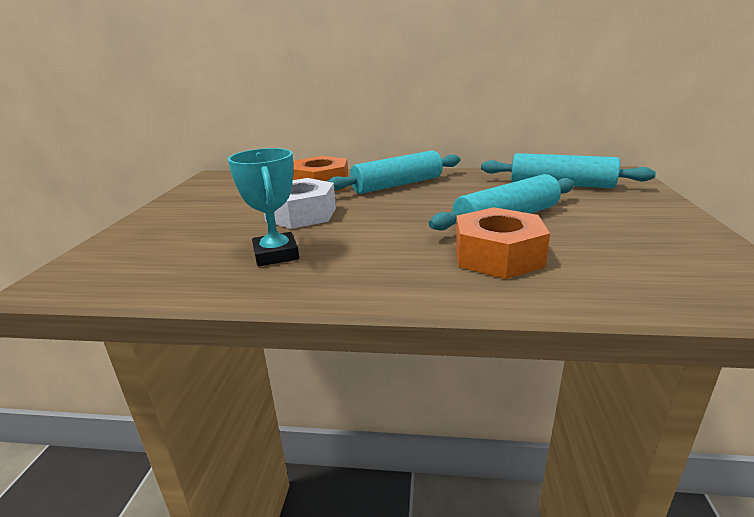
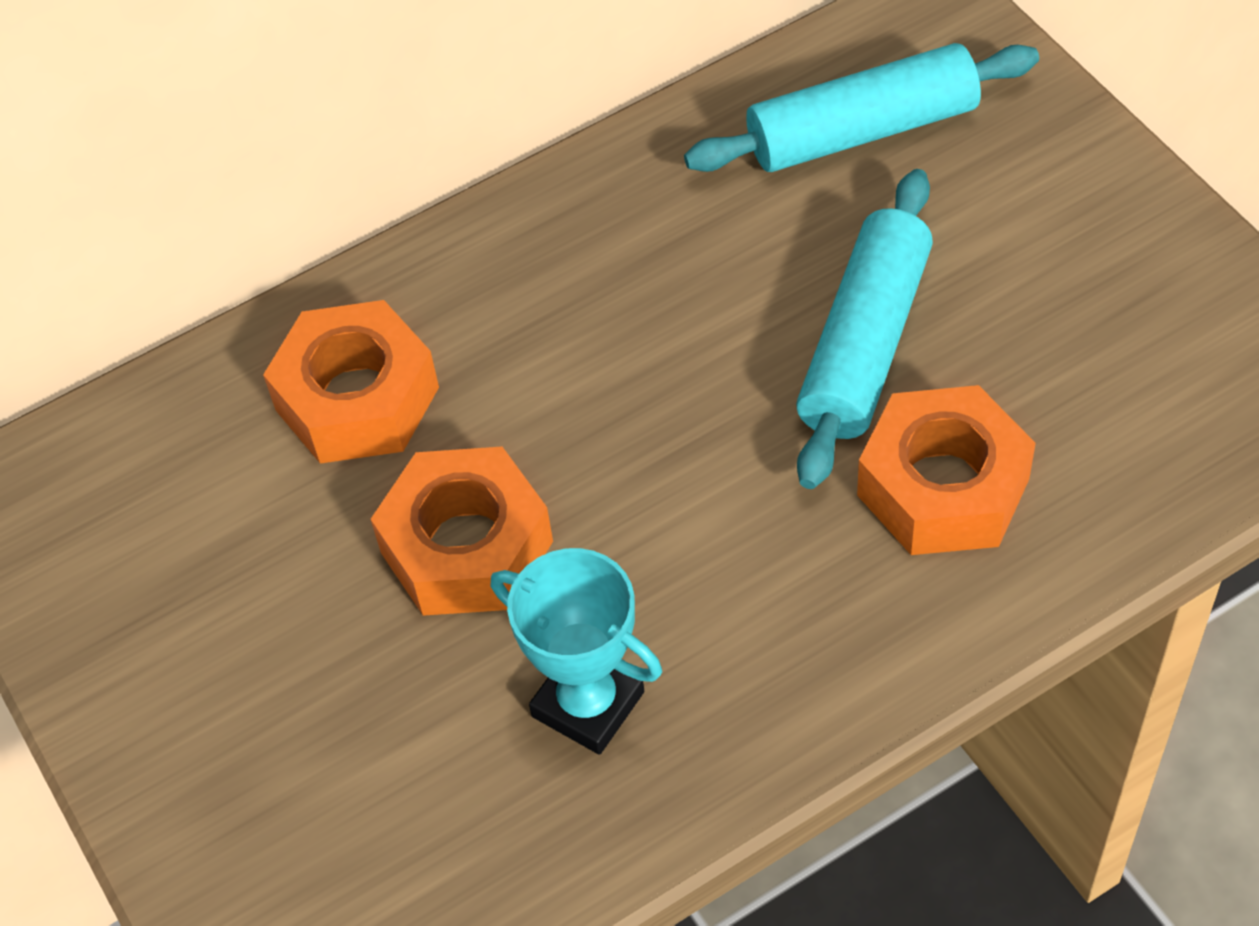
camera: 35 degrees left, 30 degrees up
white nut [264,178,336,229] -> orange nut [371,447,553,616]
turquoise rolling pin [327,151,460,194] -> none

